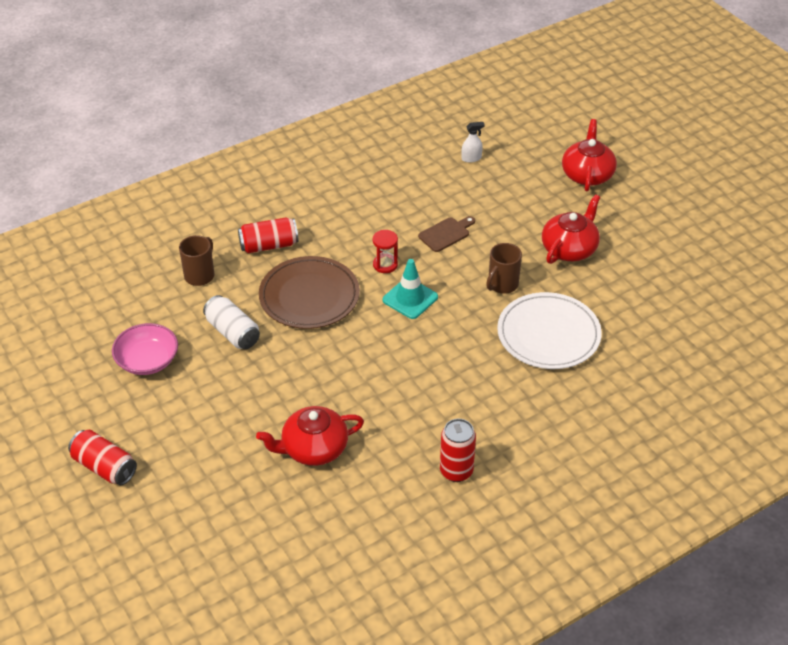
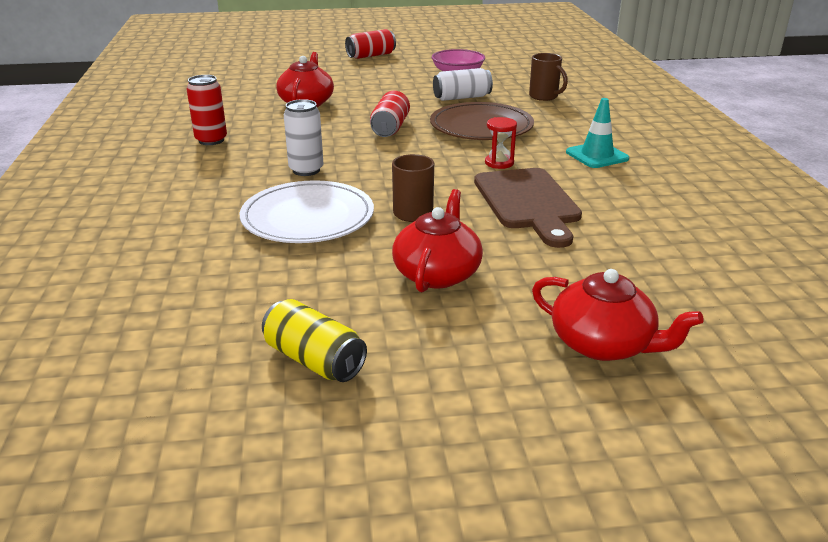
camera: 115 degrees right, 15 degrees down
red can [238,217,299,253] -> red can moved to [370,91,410,137]
turquoise traffic cone [383,259,438,319] -> turquoise traffic cone moved to [566,98,629,168]
brown cutting board [418,216,475,252] -> brown cutting board [474,168,582,248], size x1.93
white spray bottle [462,122,485,163] -> none
red teapot [542,195,600,264] -> red teapot turned 135 degrees counterclockwise [392,189,483,292]
none -> yellow can [262,299,367,382]
none -> white can [284,99,323,176]

